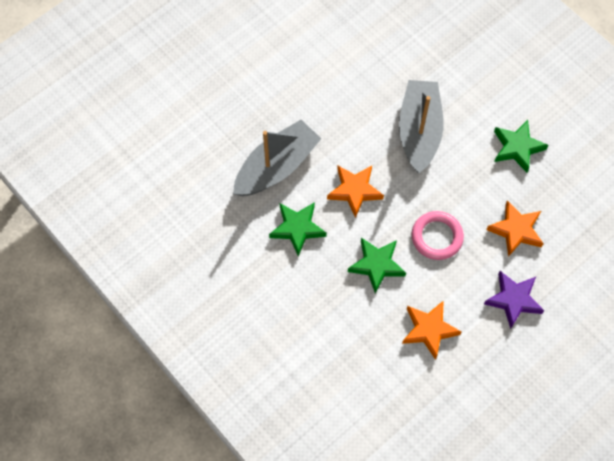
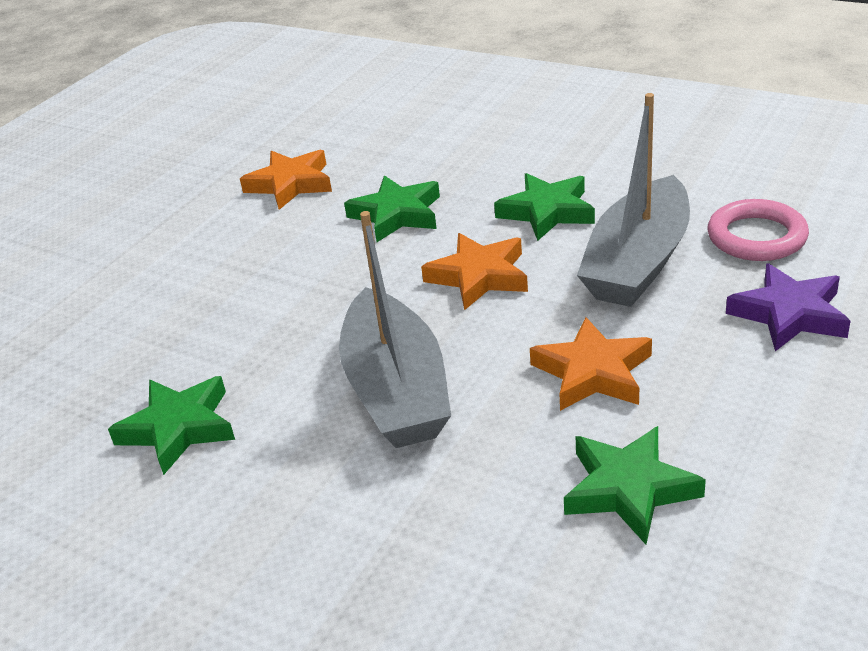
camera: 165 degrees right, 30 degrees down
pink ring [412,211,464,260] -> pink ring moved to [707,199,809,261]
purple star [484,271,544,329] -> purple star moved to [726,263,850,351]
orange star [486,200,544,257] -> orange star moved to [530,317,652,411]
none -> green star [564,426,706,544]

